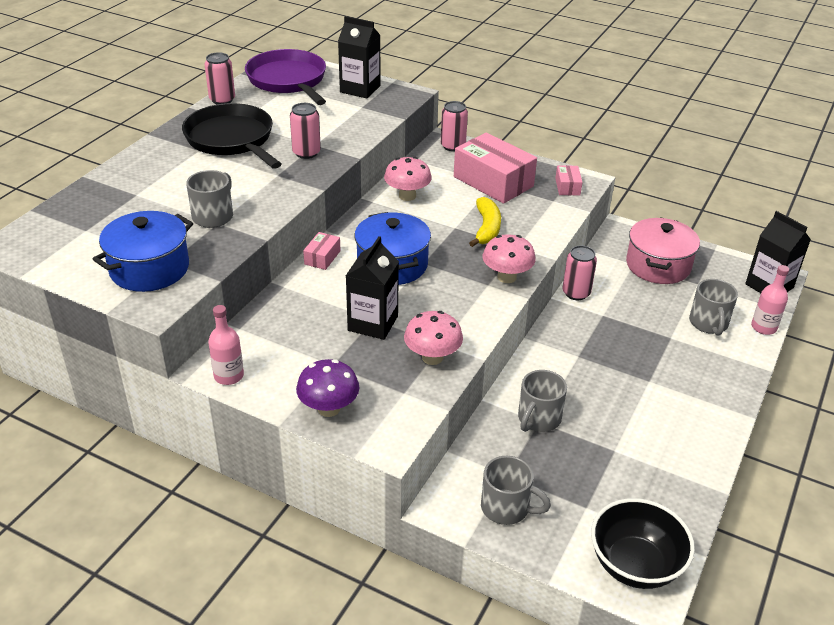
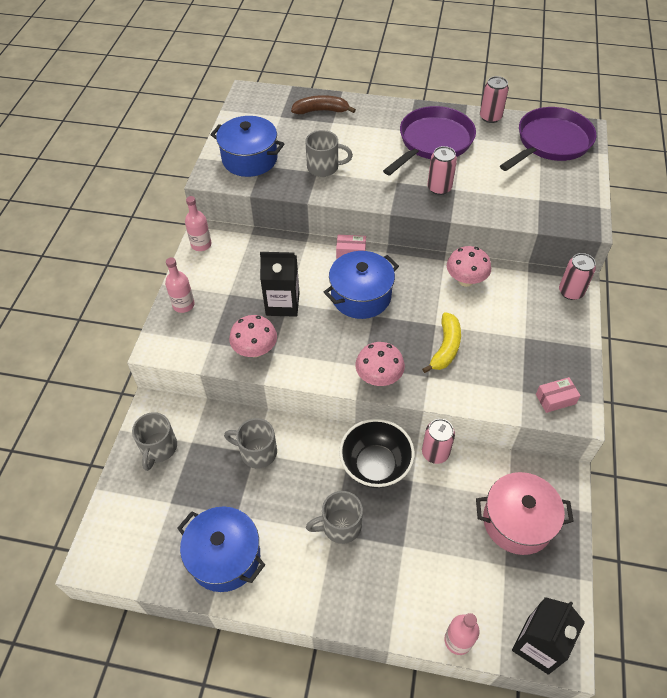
camera: 75 degrees right, 15 degrees up
black pan [182,103,281,169] -> purple pan [383,106,476,175]
purple mushroom [296,359,359,417] -> pink bottle [165,258,195,313]
black carton [338,16,381,99] -> none
pink box [454,132,537,204] -> none
yellow banana [469,197,501,247] -> yellow banana turned 60 degrees counterclockwise [422,312,461,373]
black bowl [591,498,695,589] -> black bowl moved to [339,419,415,488]
grey mug [689,279,738,336] -> grey mug moved to [306,491,363,544]
none -> blue pot [177,506,265,592]
none -> brown banana [291,95,356,114]

